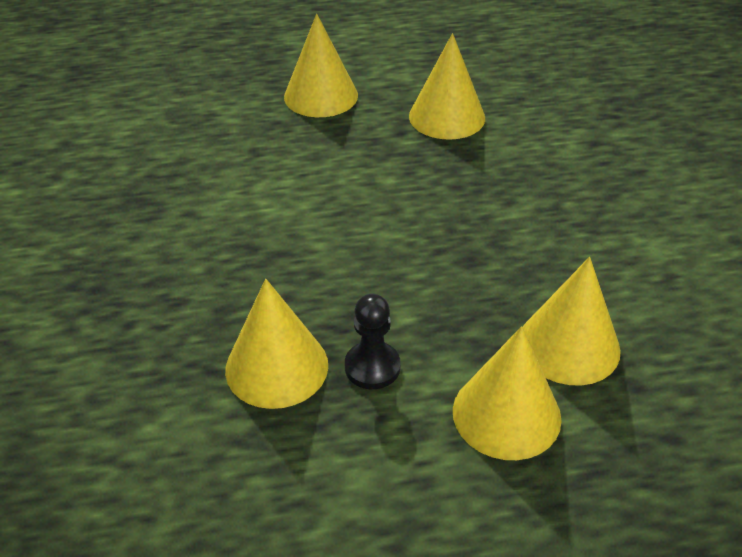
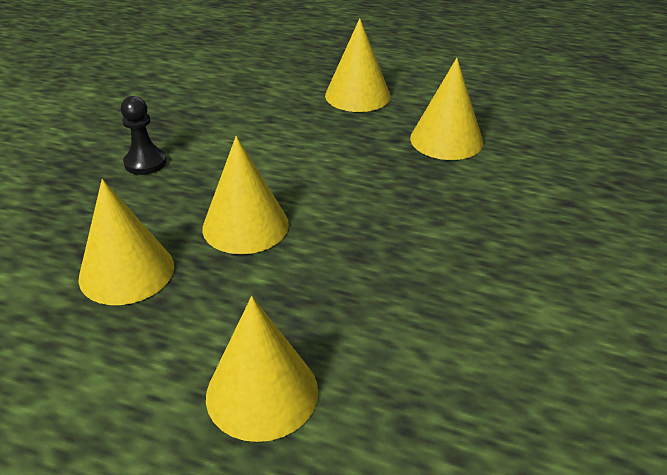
camera: 30 degrees right, 5 degrees down
black pawn [345,294,401,389] -> black pawn moved to [121,96,166,175]
yellow cone [523,257,621,386] -> yellow cone moved to [202,136,289,254]

